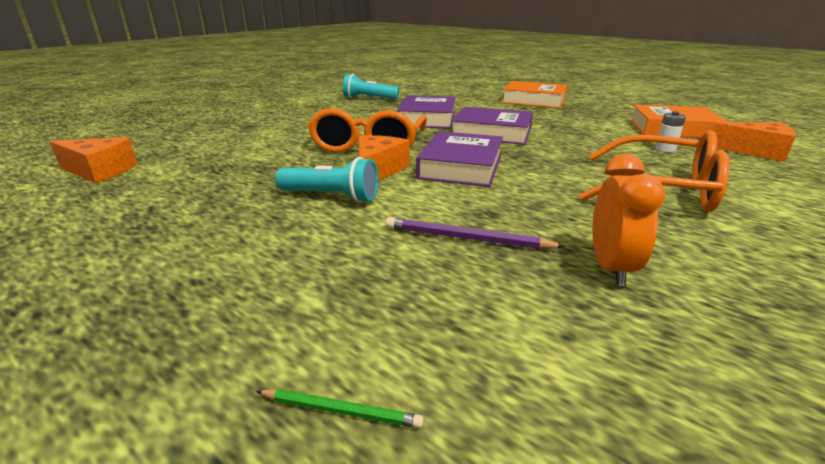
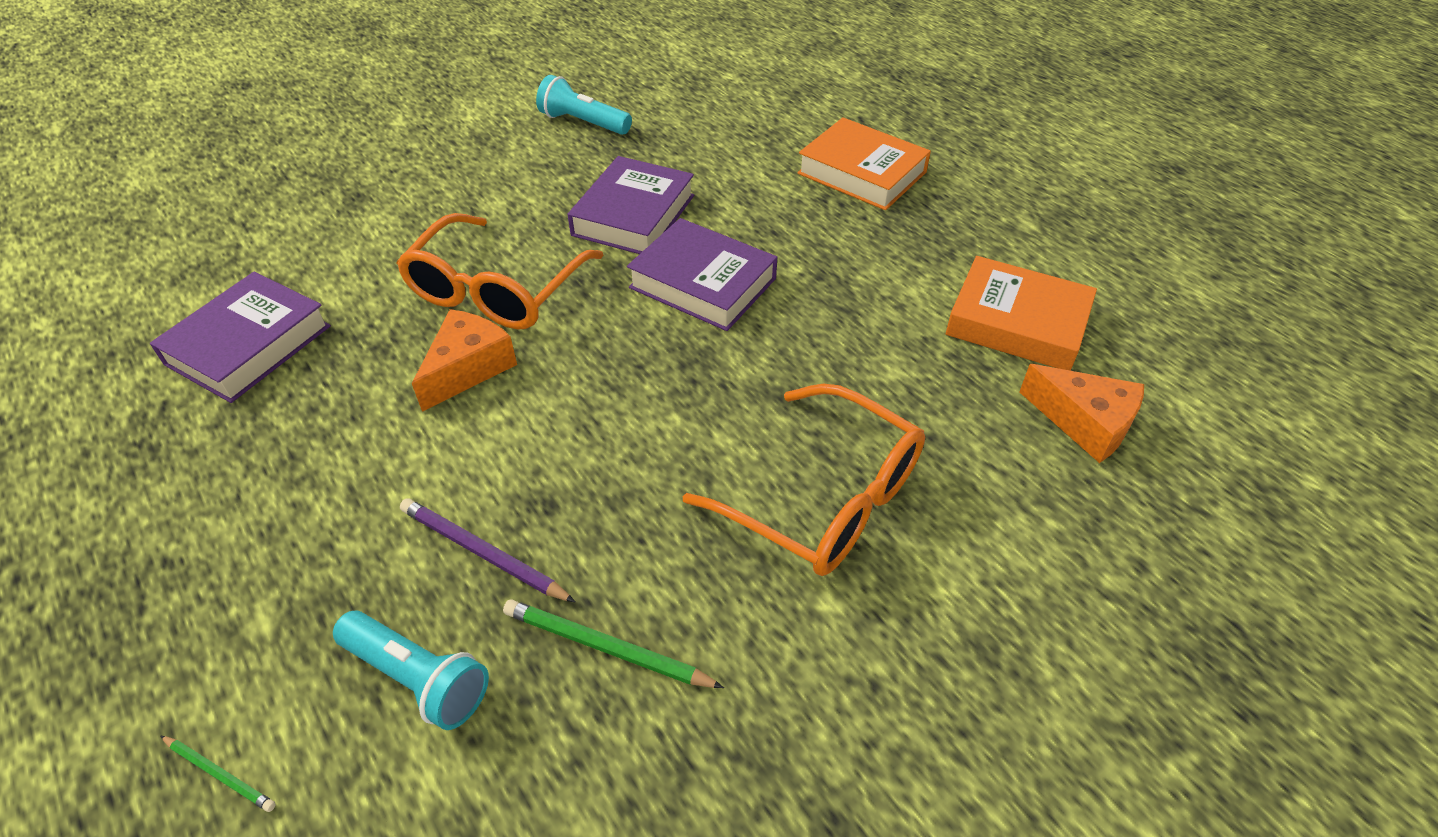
camera: 15 degrees right, 20 degrees up
orange cheese [50,137,137,183] -> none
turquoise flashlight [275,157,379,203] -> turquoise flashlight moved to [333,611,489,730]
purple book [416,131,503,187] -> purple book moved to [150,272,331,403]
orange clock [593,154,665,286] -> green pencil [503,599,724,688]
white battery [655,111,686,152] -> none

